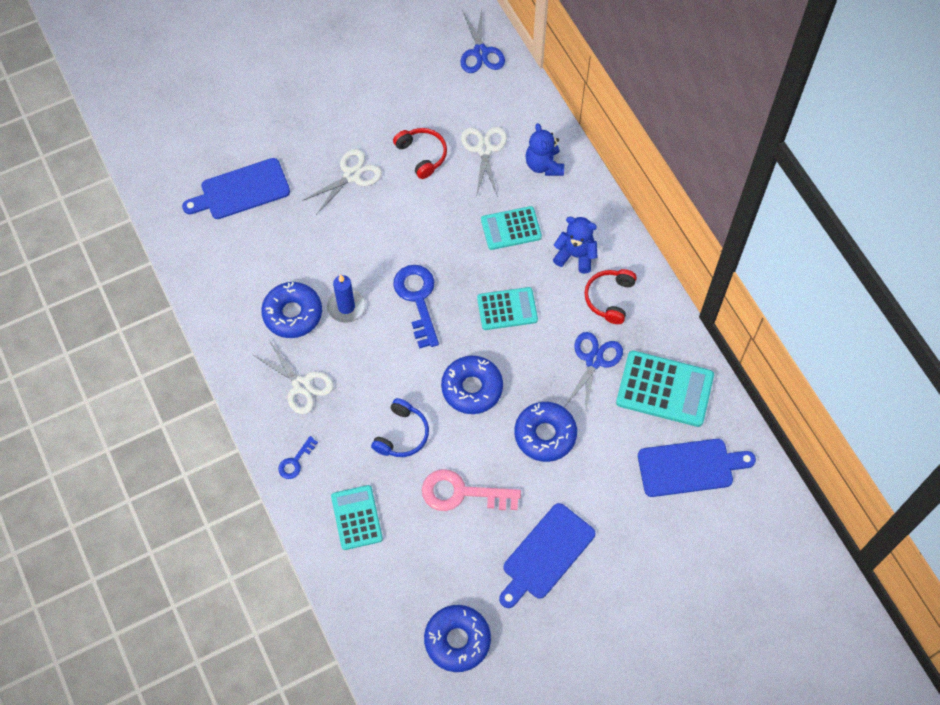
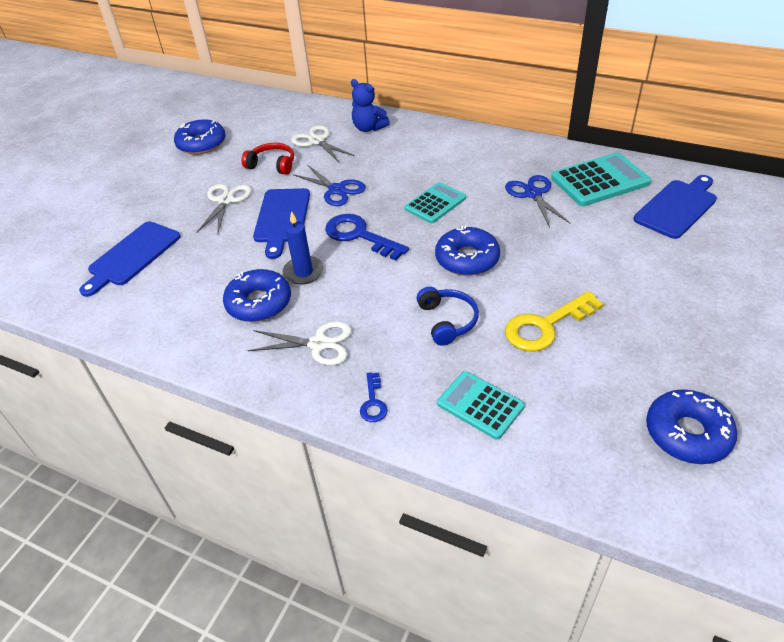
camera: 35 degrees left, 20 degrees down
pink key [422,469,521,511] -> yellow key [505,291,604,352]
blue scissors [460,9,505,73] -> blue scissors moved to [293,165,366,206]
turquoise calculator [481,206,542,250] -> none
blue cutting board [499,503,595,608] -> blue cutting board moved to [253,188,310,259]
blue donut [514,402,577,462] -> blue donut moved to [174,119,226,155]
blue teddy bear [553,217,597,274] -> none
red headphones [584,269,637,324] -> none

